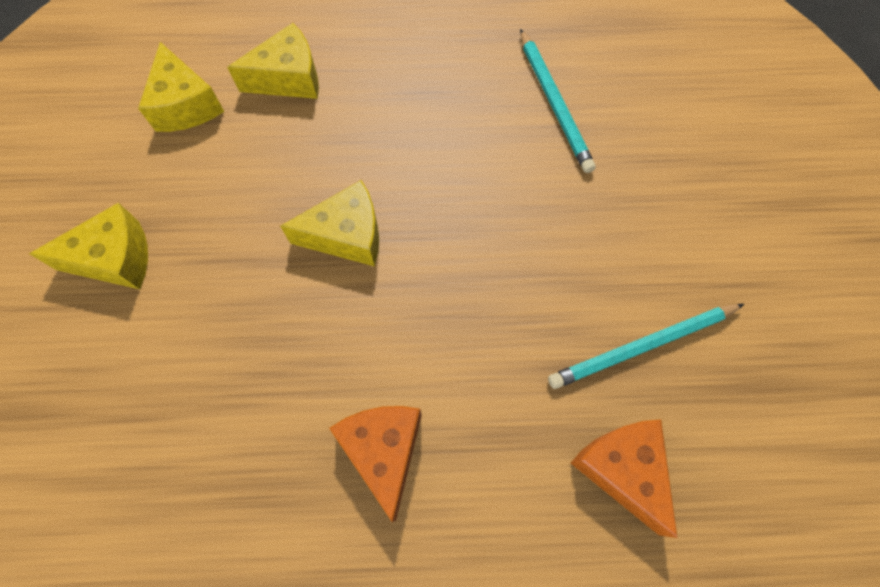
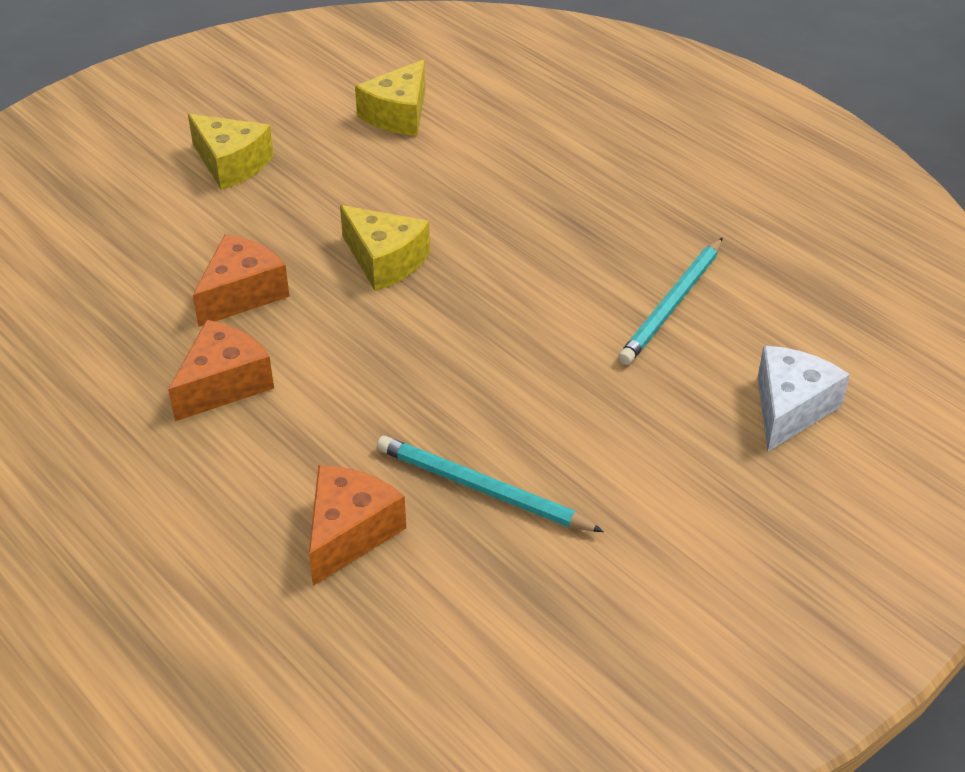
camera: 50 degrees right, 25 degrees down
yellow cheese [227,23,319,99] -> none
none -> orange cheese [193,234,290,327]
none -> white cheese [758,346,850,452]

